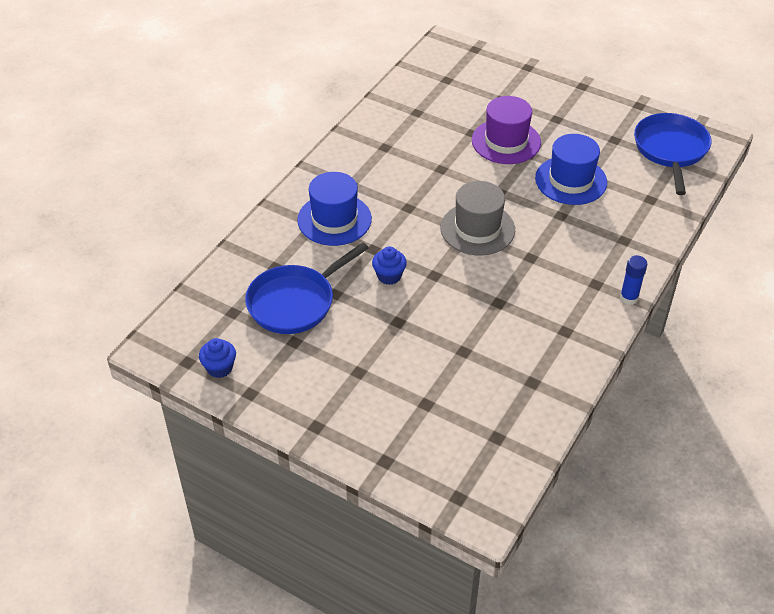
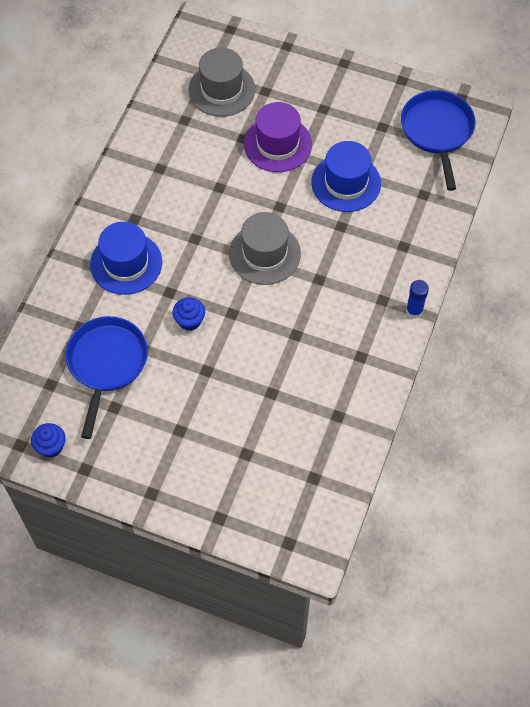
camera: 10 degrees left, 15 degrees up
blue pan [245,242,369,334] -> blue pan turned 150 degrees clockwise [65,316,148,439]
none -> grey hat [188,48,255,117]

